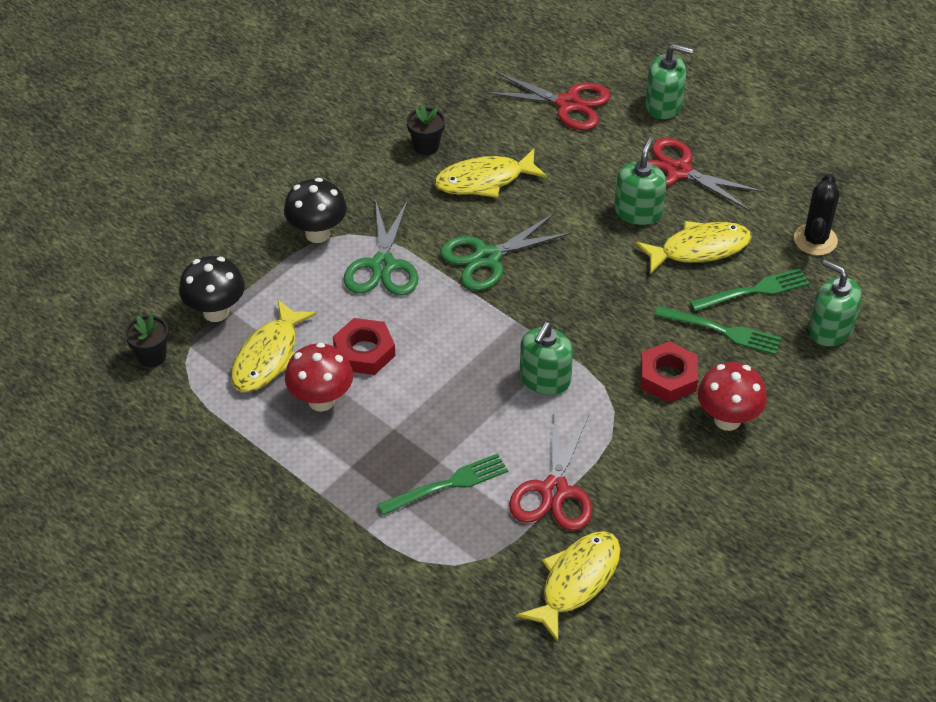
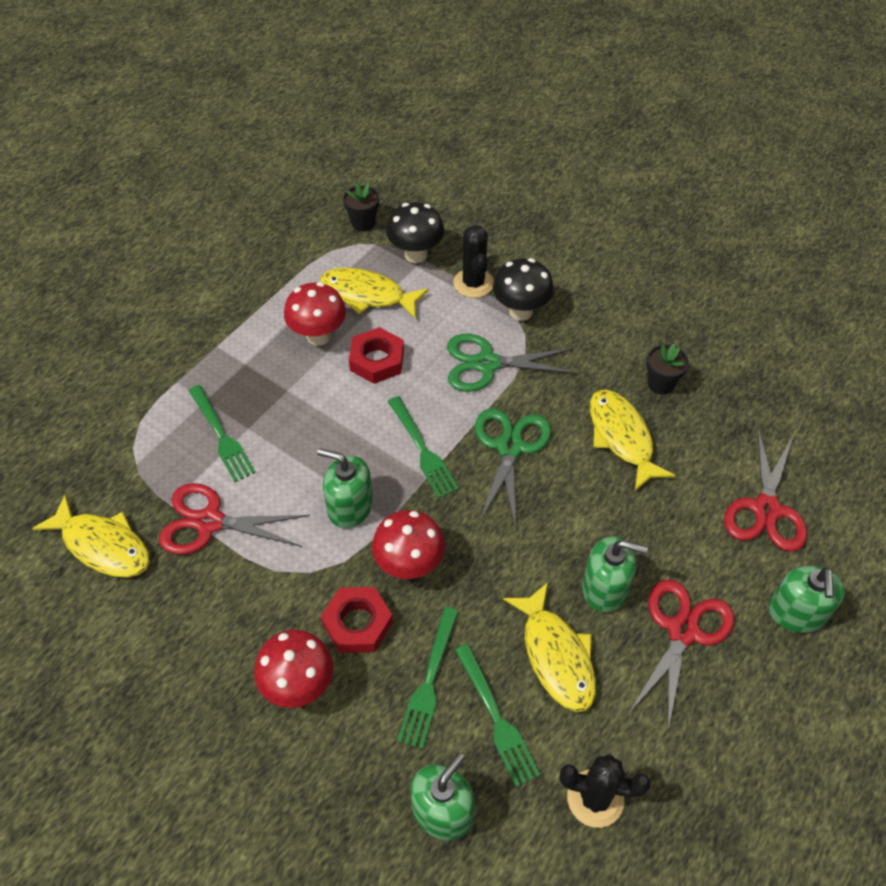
camera: 85 degrees right, 5 degrees up
green scissors [440,213,572,291] -> green scissors turned 45 degrees clockwise [475,408,551,530]
none -> red mushroom [372,510,445,579]
none -> green fork [388,396,459,498]
none -> black cactus [453,225,494,298]

